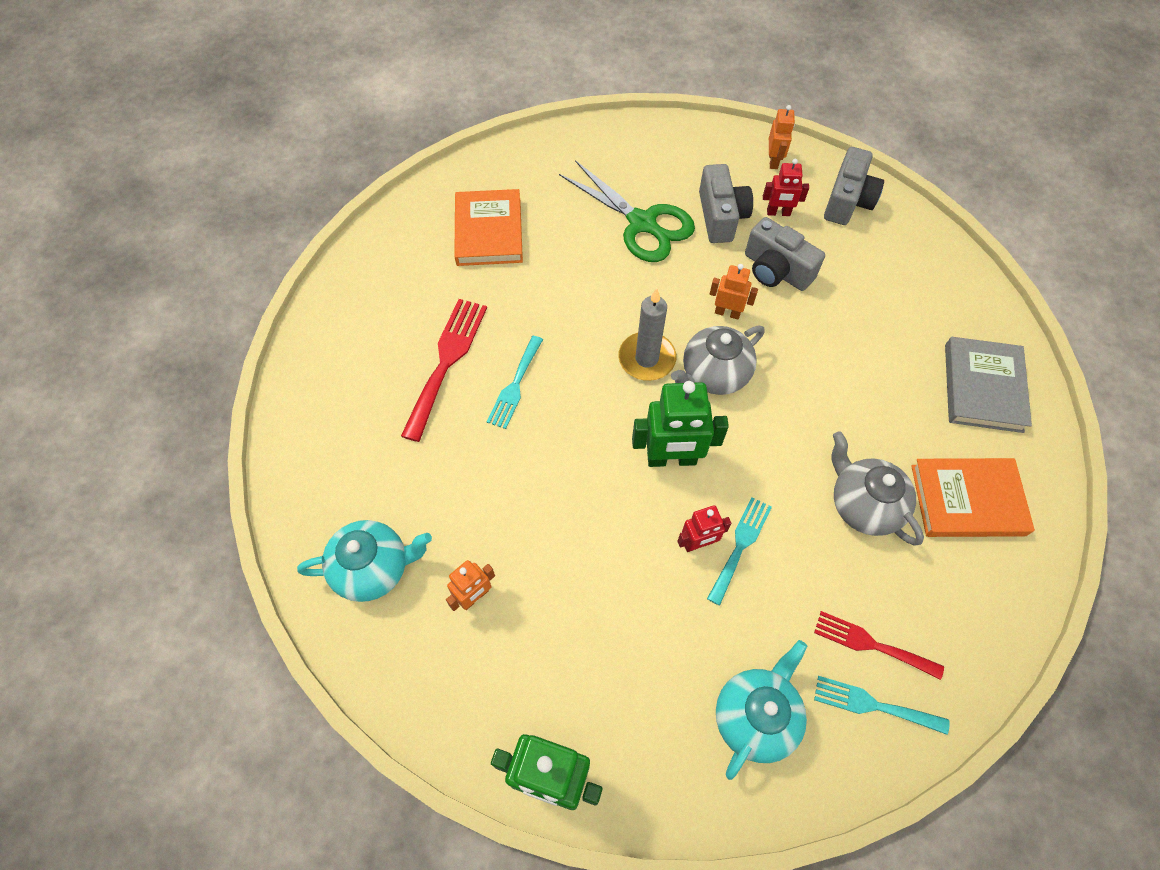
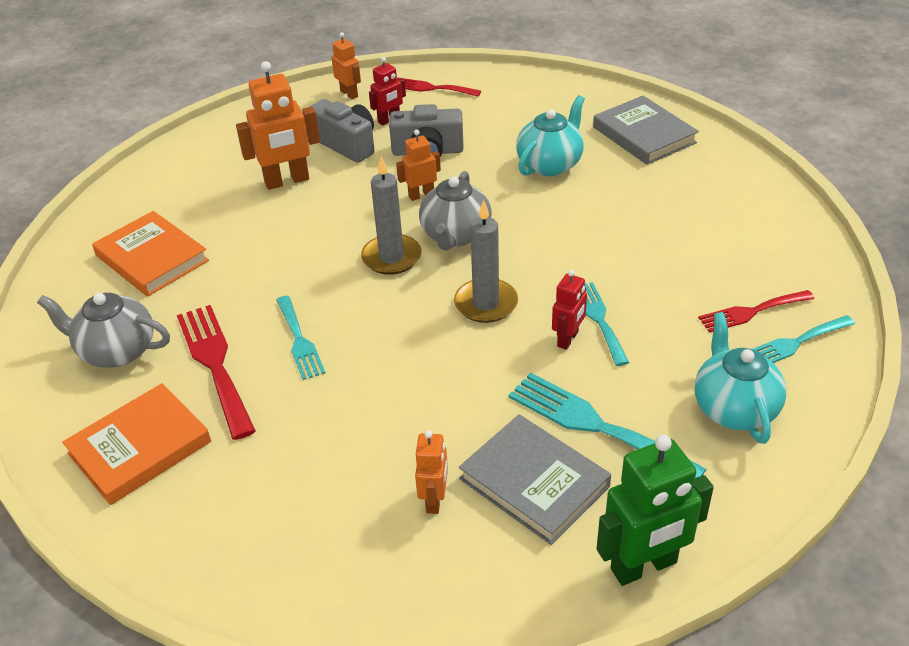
camera: 40 degrees left, 20 degrees down
turquoise teapot [297,520,432,602] -> turquoise teapot moved to [516,95,585,176]
green scissors [559,160,695,262] -> orange robot [236,61,320,190]
green robot [632,381,729,467] -> grey candle [454,200,518,323]
grey camera [824,147,884,225] -> red fork [397,78,481,97]
grey teapot [832,431,924,545] -> grey teapot moved to [37,293,170,368]
orange book [911,458,1035,537] -> orange book moved to [62,383,211,505]
none -> grey book [459,414,611,545]
none -> turquoise fork [509,373,706,478]

